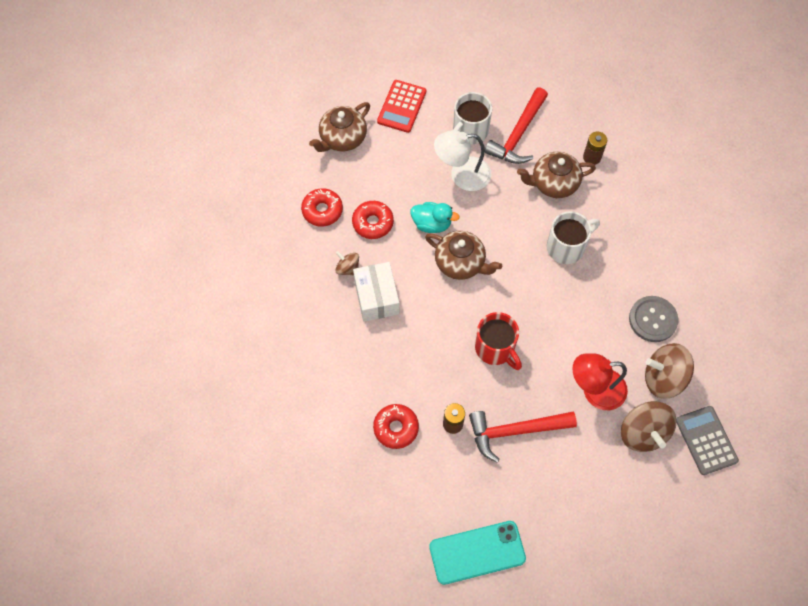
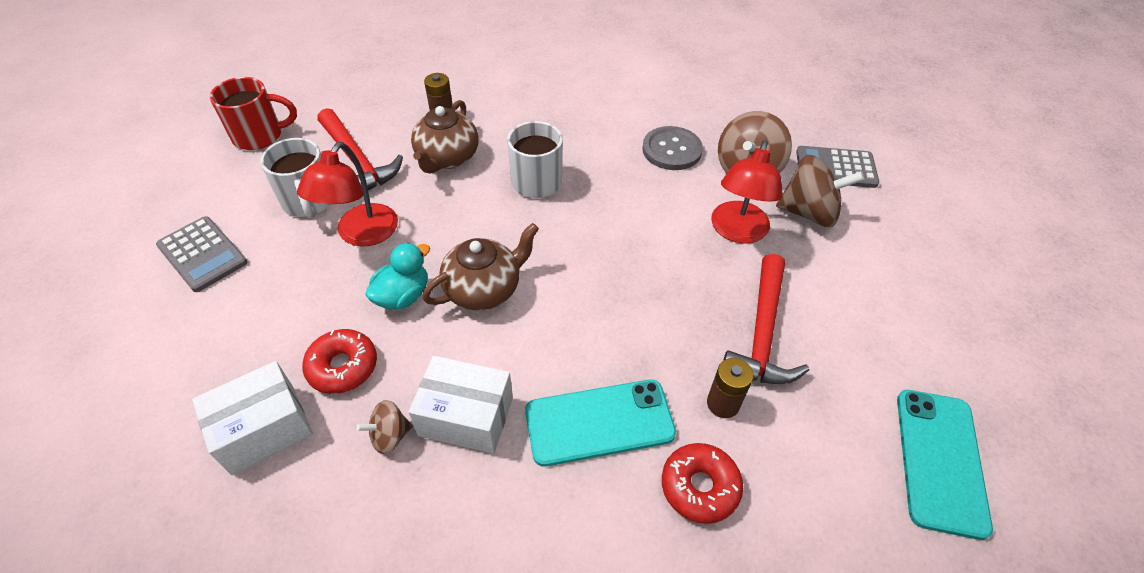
camera: 65 degrees left, 15 degrees down
red donut [301,188,343,227] -> white box [192,361,313,475]
brown teapot [309,102,370,152] -> none
red calculator [377,80,426,133] -> grey calculator [156,216,248,292]
white lamp [434,130,491,191] -> red lamp [297,142,398,247]
red mug [475,312,522,370] -> red mug moved to [210,77,297,150]
none -> turquoise phone [525,379,676,467]

